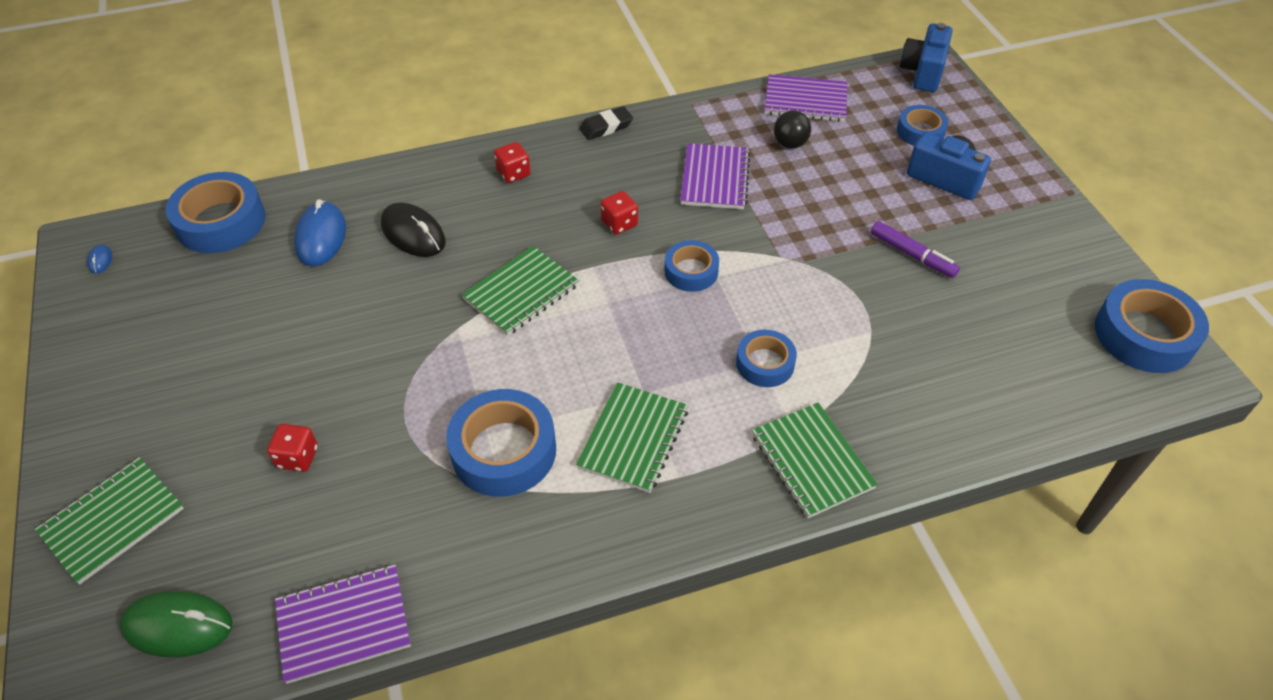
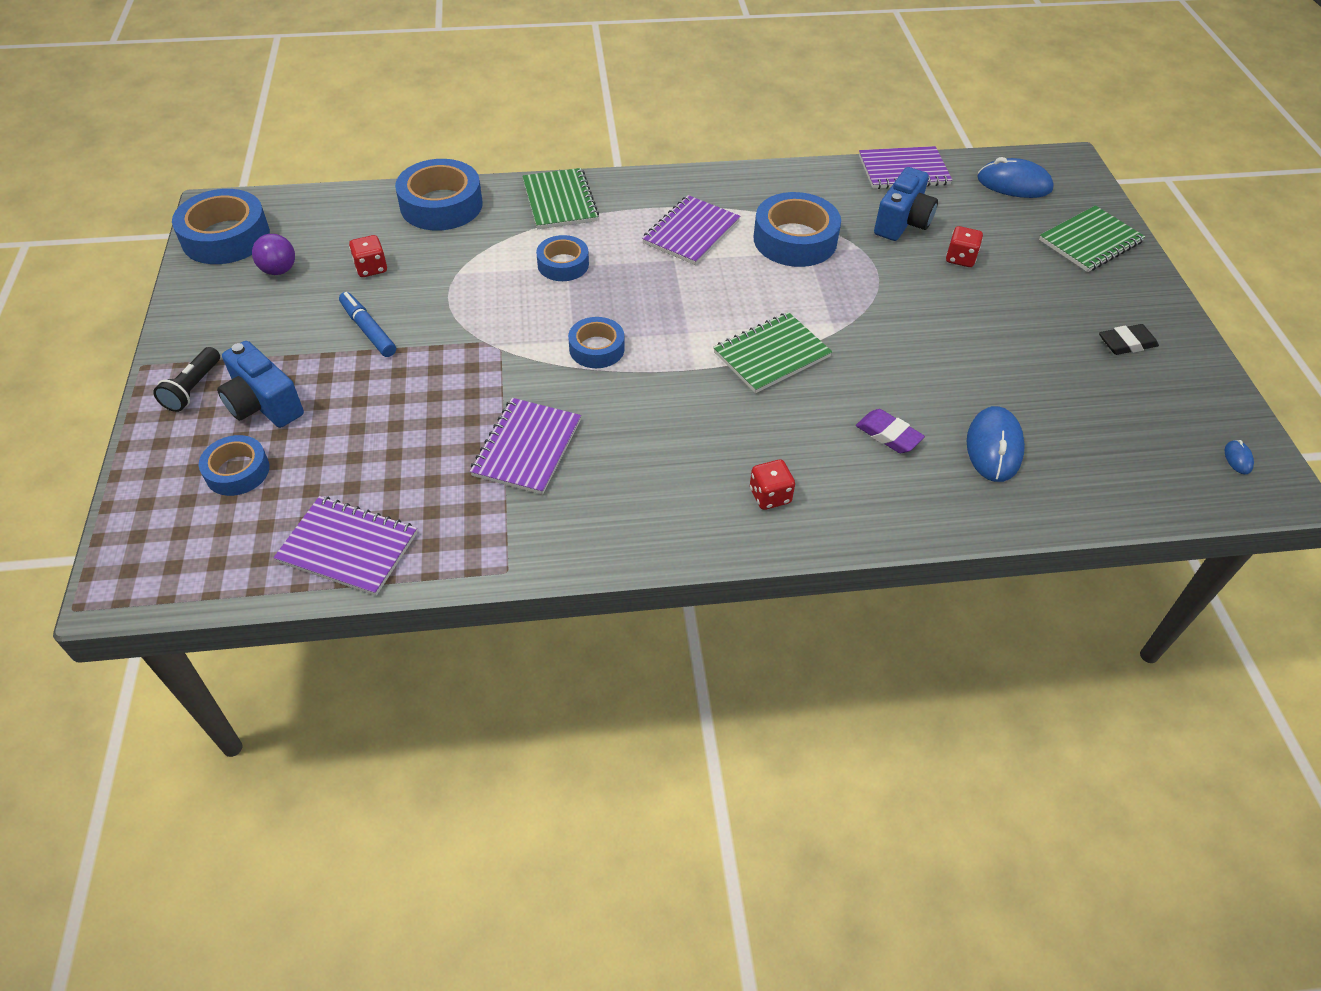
camera: 170 degrees left, 0 degrees up
green mouse [119,591,233,657] -> blue mouse [977,157,1054,198]
blue tape [165,172,265,253] -> blue tape moved to [395,159,483,231]
black mouse [381,202,446,257] -> purple eraser [856,409,925,453]
green notebook [576,382,688,493] -> purple notebook [642,195,740,265]
black eraser [579,106,633,140] -> black eraser moved to [1099,324,1159,355]
red dice [601,191,638,235] -> red dice moved to [349,235,387,277]
black ball [774,110,811,149] -> none
purple marker [871,221,960,278] -> blue marker [339,292,396,357]
blue camera [900,23,953,92] -> blue camera moved to [874,167,938,241]
none -> black flashlight [153,347,220,412]
none -> purple ball [252,234,295,275]

